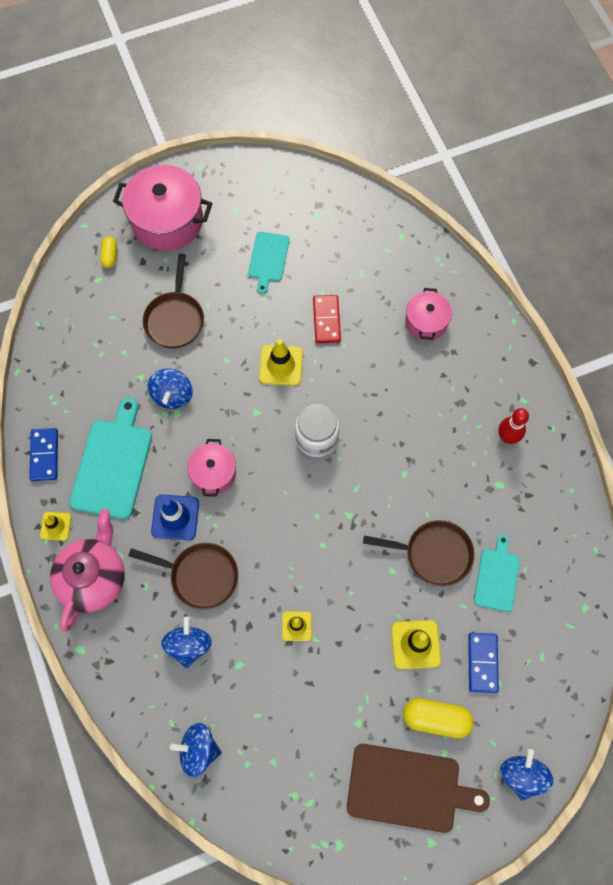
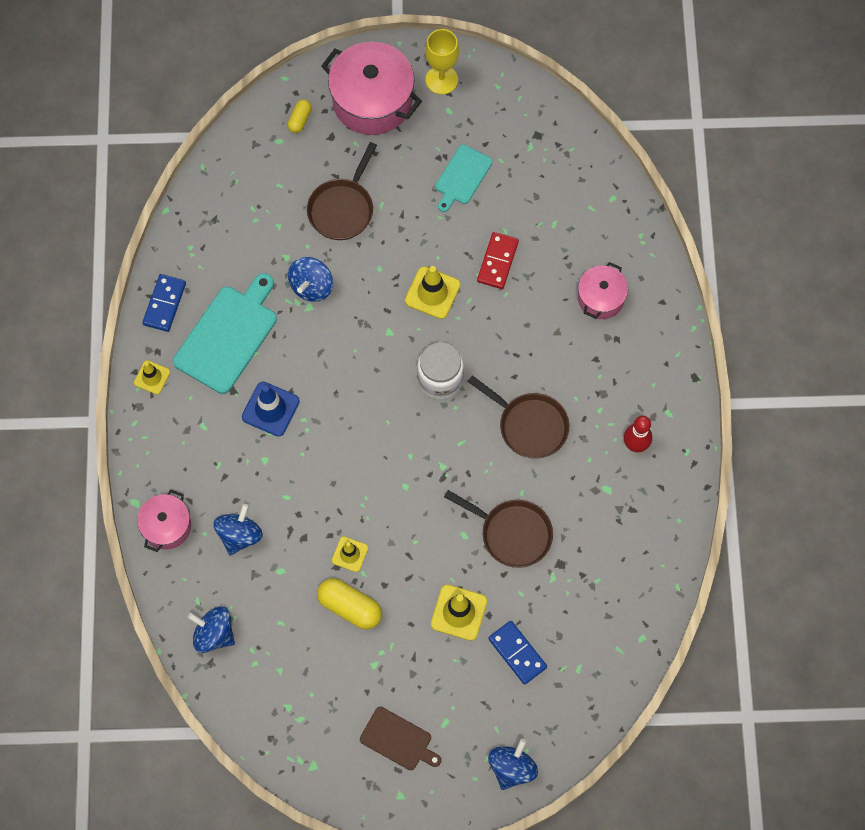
camera: 20 degrees right, 0 degrees up
pink teapot [50,509,125,632] -> none
brown pan [128,543,238,610] -> brown pan moved to [467,375,569,459]
pink pot [187,439,236,497] -> pink pot moved to [137,490,191,552]
brown cutting board [347,744,490,833] -> brown cutting board [360,707,441,770], size x0.59
yellow capsule [403,698,474,738] -> yellow capsule moved to [317,578,382,629]
blue domino [468,633,499,693] -> blue domino turned 60 degrees counterclockwise [488,621,547,685]
turquoise cutting board [474,534,520,612] -> none
none -> yellow goblet [425,29,459,95]

